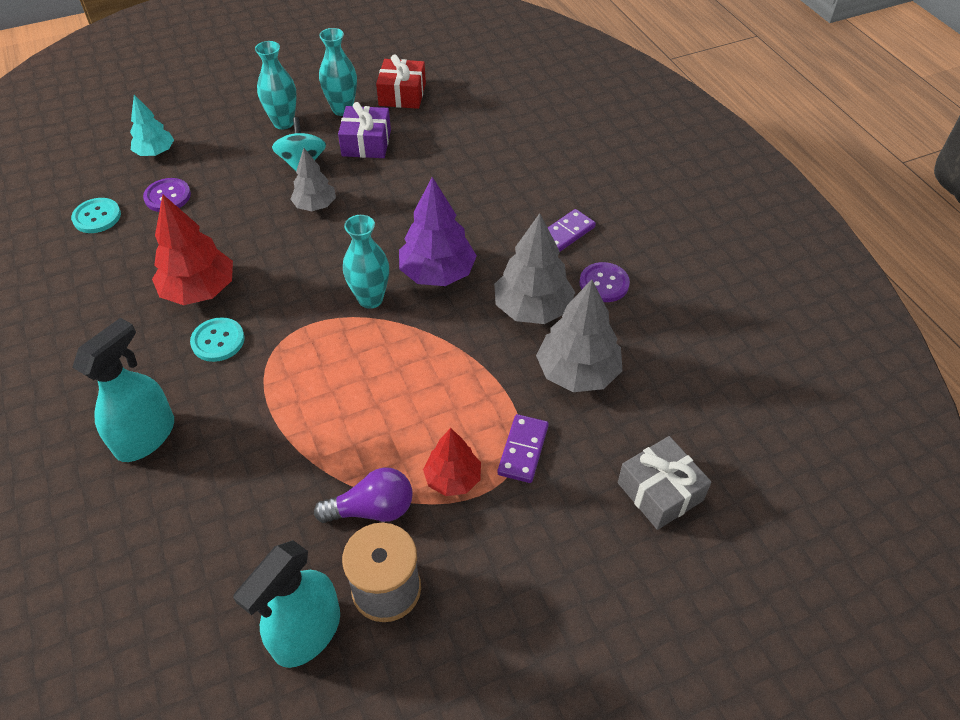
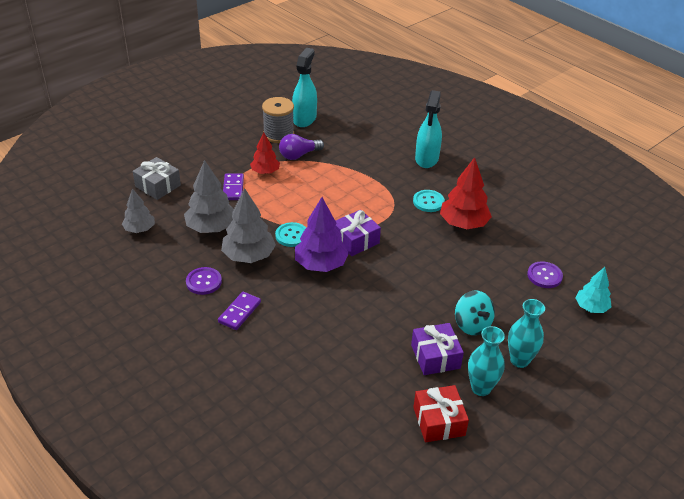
camera: 160 degrees right, 10 degrees down
turquoise button [71,198,121,233] -> turquoise button moved to [275,222,306,247]
grey tree [290,148,336,211] -> grey tree moved to [122,188,155,233]
turquoise vase [343,215,389,309] -> purple gift [335,210,381,256]

